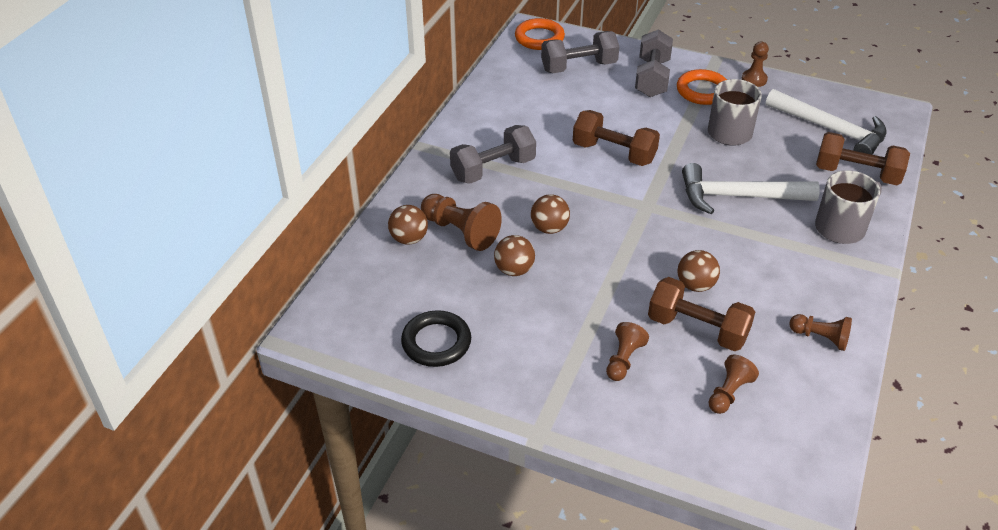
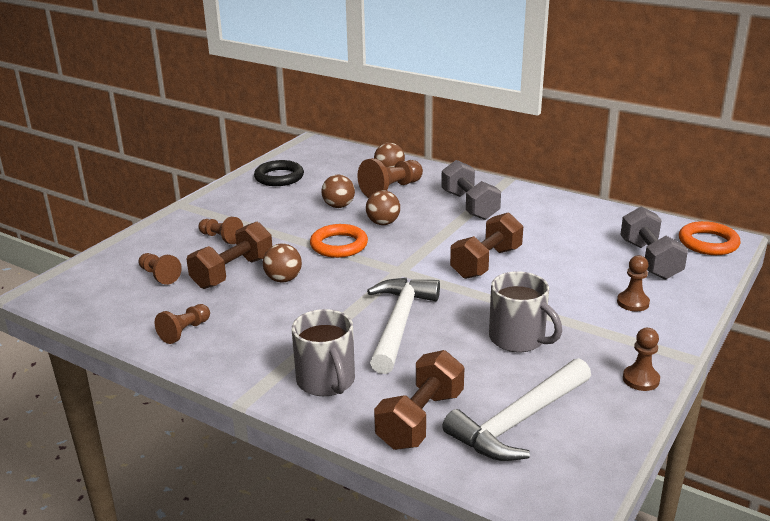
camera: 100 degrees right, 15 degrees down
grey dumbbell [635,29,673,97] -> brown pawn [617,255,650,311]
orange ring [677,69,727,105] -> orange ring moved to [310,224,368,258]

